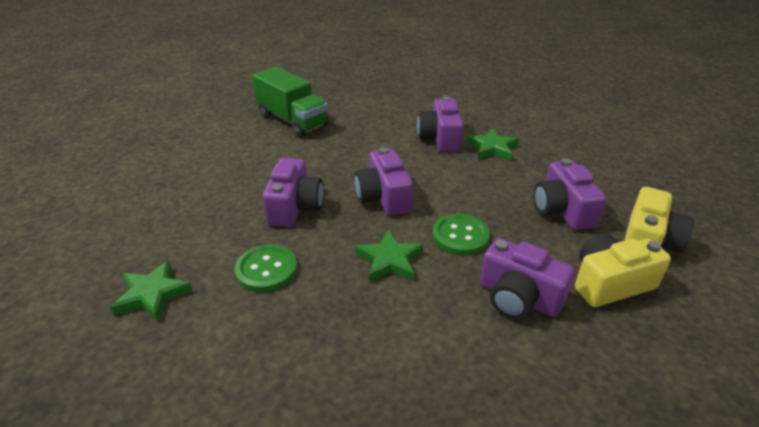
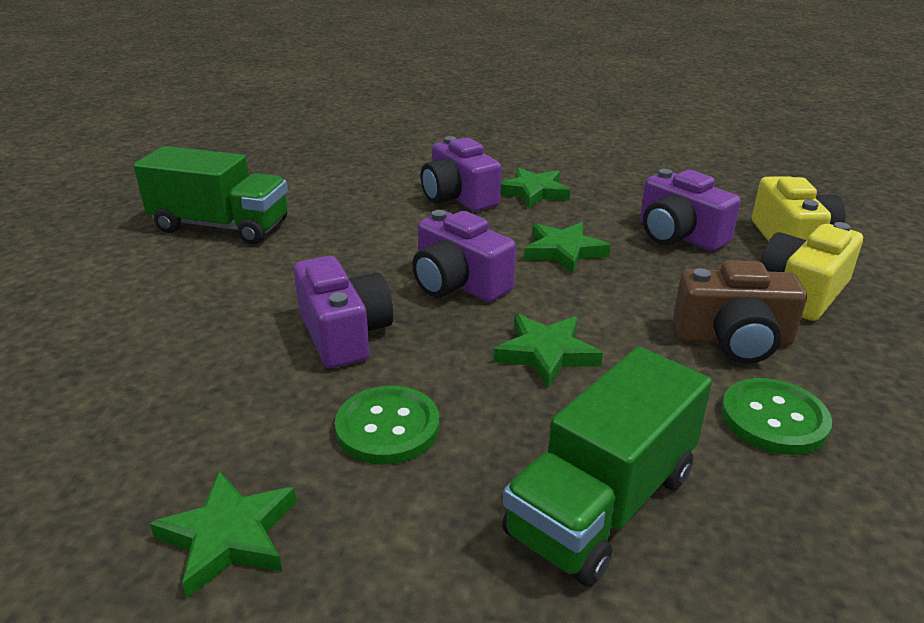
camera: 30 degrees left, 5 degrees down
green button [433,214,490,255] -> green button moved to [721,378,832,455]
purple camera [480,238,575,319] -> brown camera [673,260,807,364]
none -> green truck [502,347,712,587]
none -> green star [524,222,610,274]

